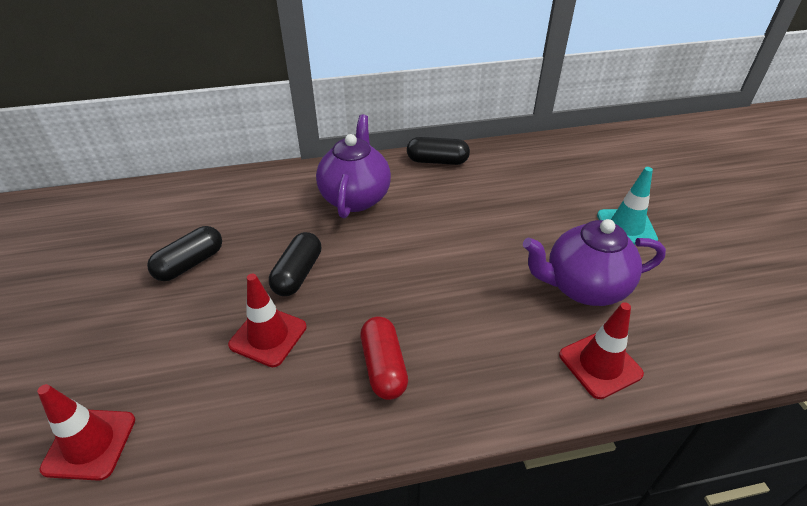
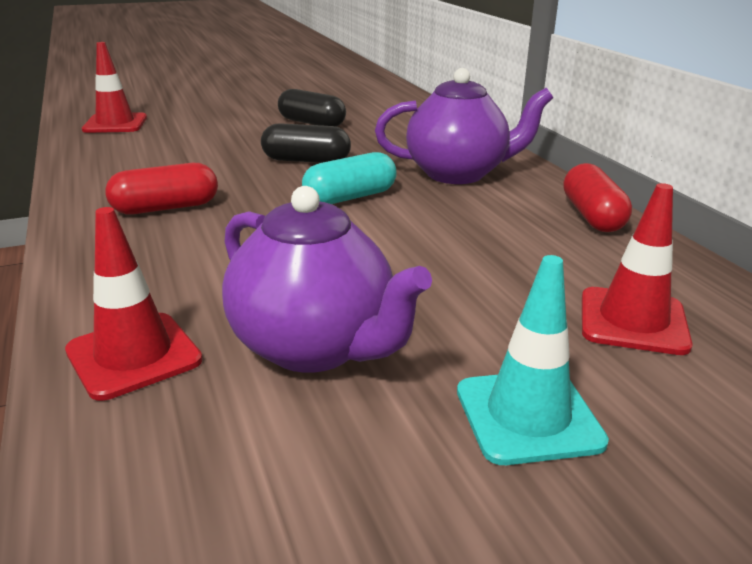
camera: 80 degrees right, 15 degrees down
red traffic cone [228,274,307,367] -> red traffic cone moved to [582,183,693,355]
black capsule [407,137,470,165] -> red capsule [563,163,632,232]
purple teapot [523,219,666,306] -> purple teapot turned 150 degrees clockwise [222,186,432,373]
none -> turquoise capsule [302,152,397,204]

